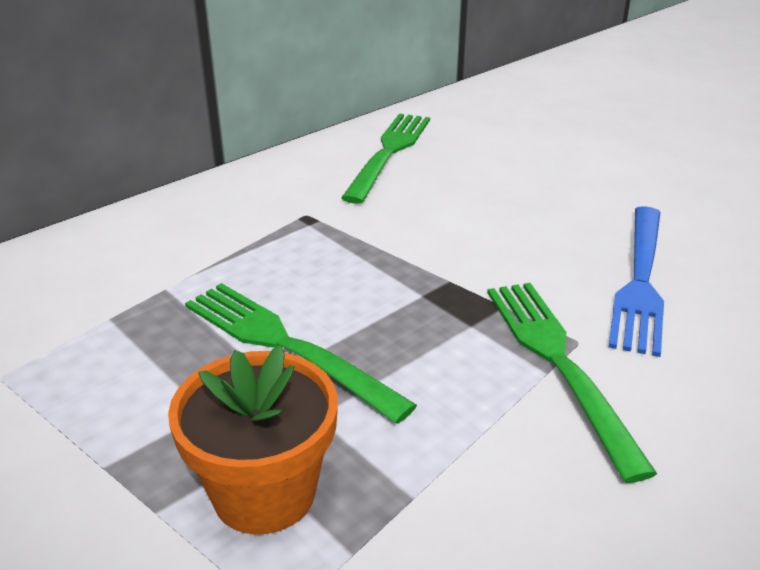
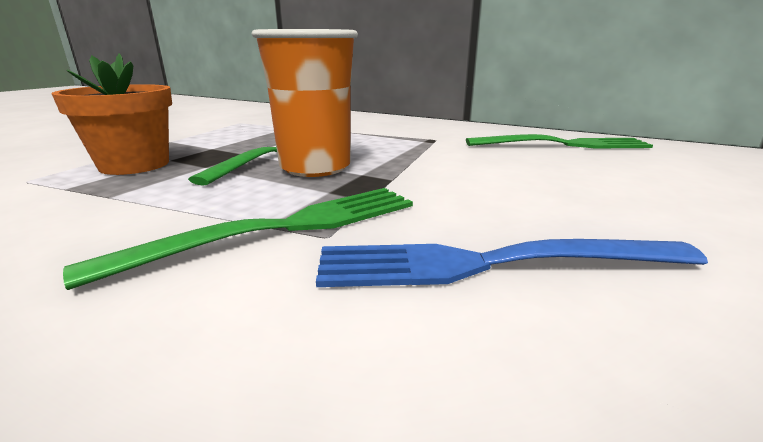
camera: 70 degrees right, 10 degrees down
none -> orange cup [252,29,358,177]

